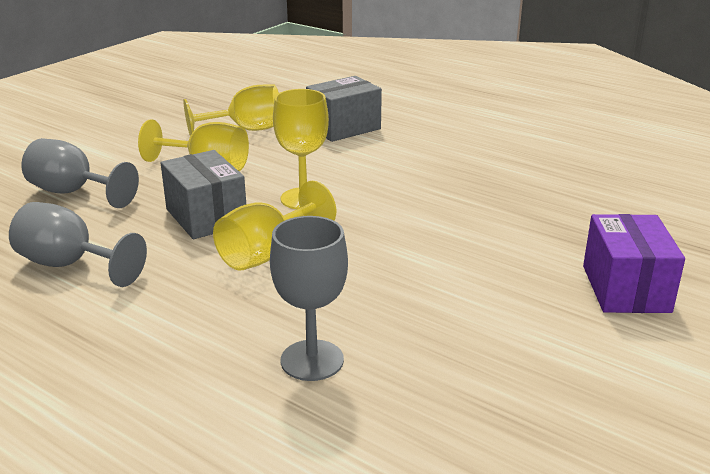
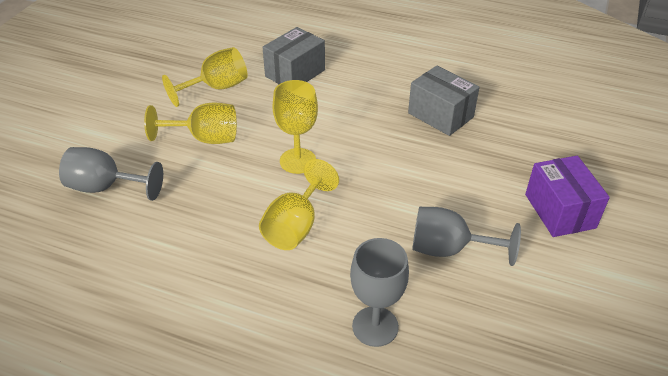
camera: 15 degrees left, 15 degrees up
grey goblet [9,202,147,287] -> grey goblet moved to [412,207,521,266]
grey box [161,150,246,239] -> grey box moved to [408,66,479,136]

